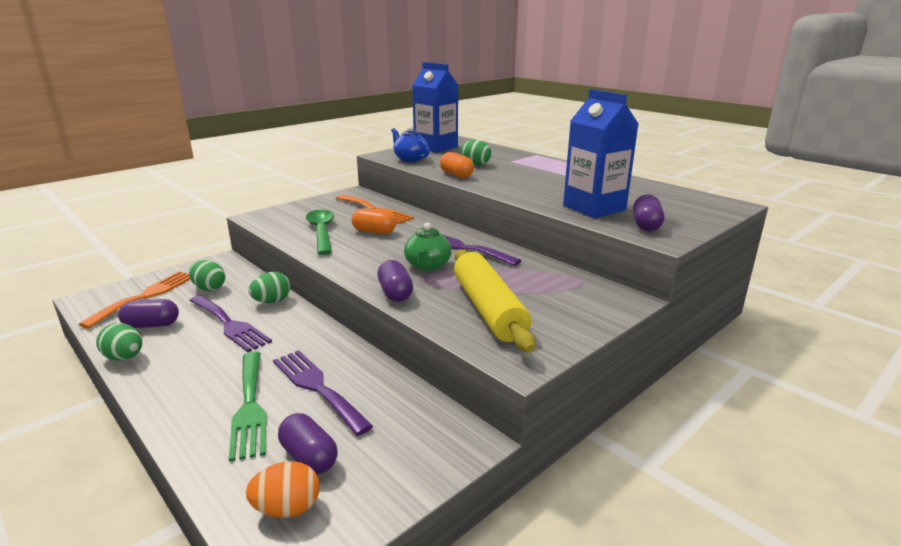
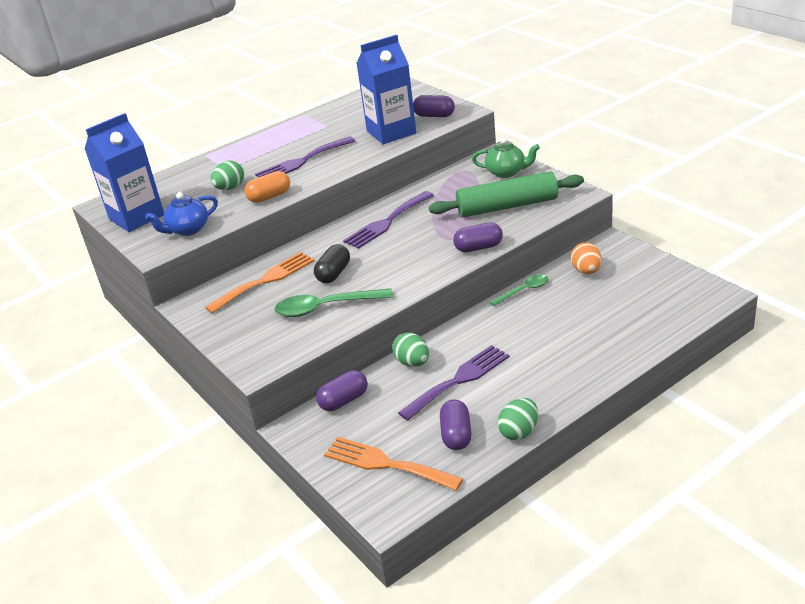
camera: 80 degrees left, 10 degrees up
green egg [189,260,225,291] -> none
green fork [229,352,267,462] -> none
orange egg [246,461,320,518] -> orange egg moved to [571,242,602,274]
purple fork [273,350,373,436] -> purple fork moved to [255,136,355,177]
purple capsule [278,413,338,474] -> purple capsule moved to [316,370,368,411]
orange capsule [352,208,396,234] -> black capsule [314,244,350,283]
green teapot [404,223,452,271] -> green teapot moved to [472,138,540,178]
yellow rolling pin [454,249,535,353] -> green rolling pin [429,171,584,217]
none -> green spoon [490,275,548,306]

